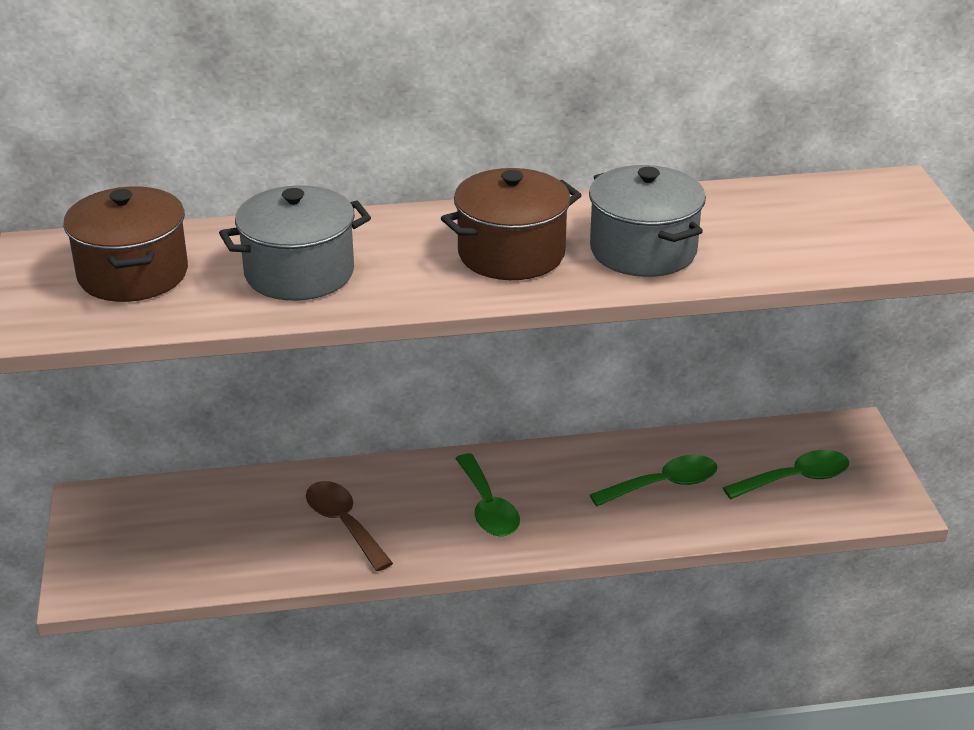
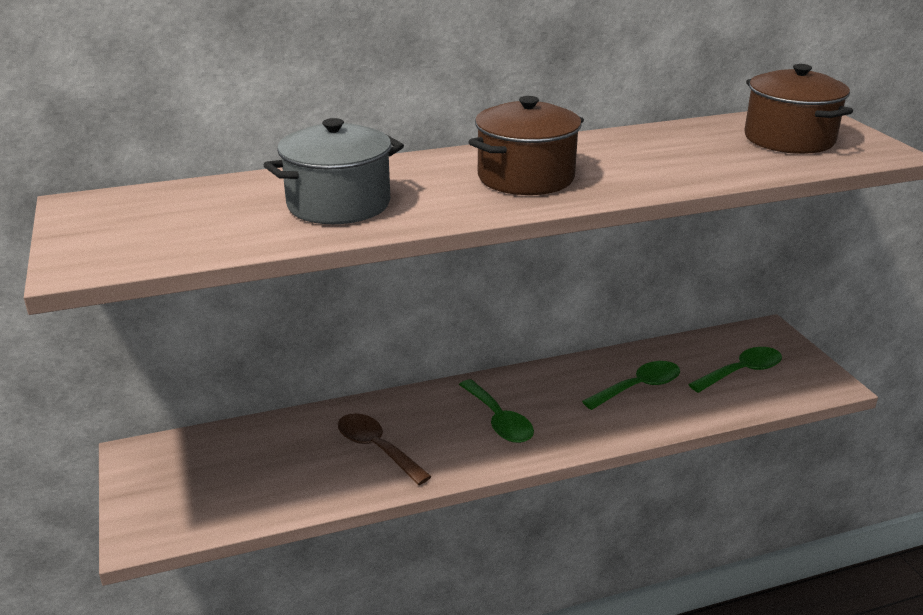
camera: 10 degrees left, 5 degrees down
brown pot [63,186,188,302] -> brown pot moved to [745,64,853,154]
grey pot [589,165,706,277] -> none

